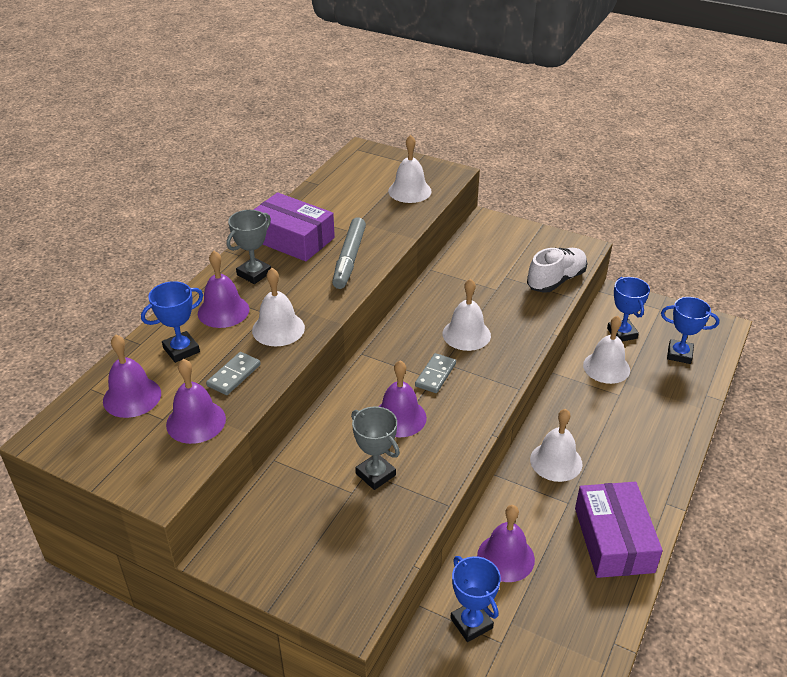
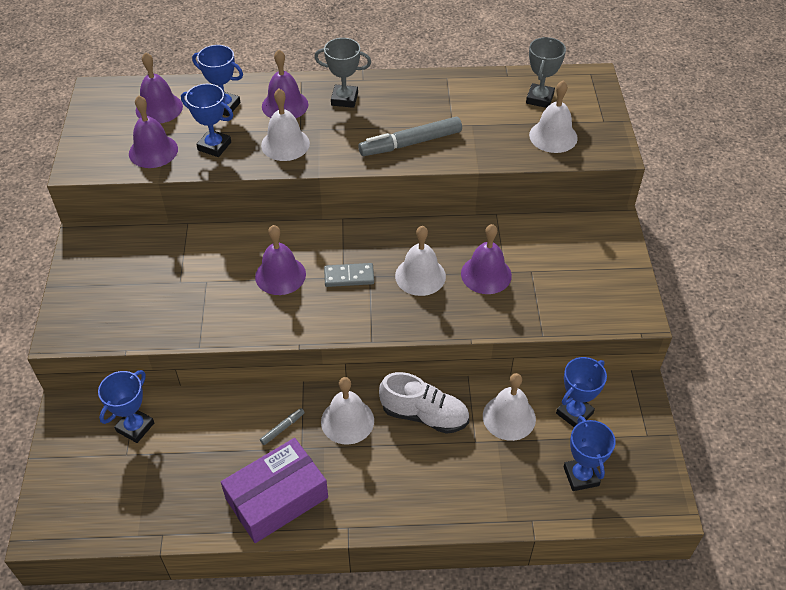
camera: 60 degrees right, 10 degrees up
grey domino [206,352,261,395] -> blue trophy [181,84,233,157]
purple box [254,192,335,261] -> none
grey trophy [351,406,400,490] -> grey trophy moved to [526,37,566,108]
purple bell [477,505,535,582] -> purple bell moved to [461,224,512,294]
white shoe [527,248,587,293] -> white shoe moved to [379,372,469,434]
none -> grey marker [260,408,305,445]

